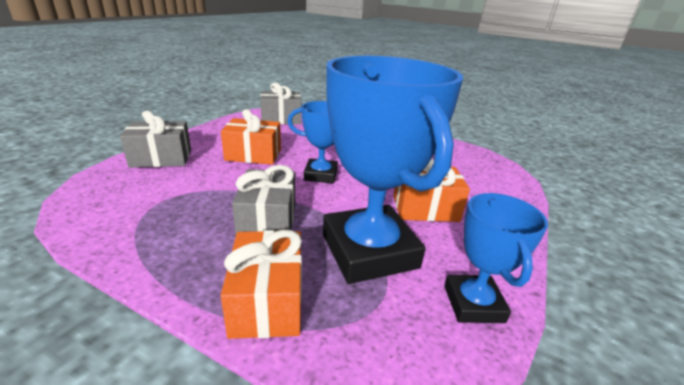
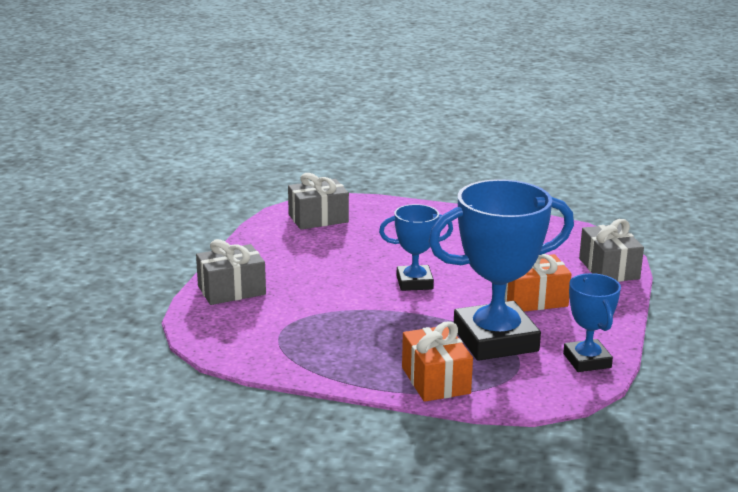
camera: 10 degrees left, 5 degrees down
orange gift [221,109,281,165] -> none
grey gift [232,165,295,235] -> grey gift moved to [579,219,644,282]
blue trophy [323,56,463,284] -> blue trophy turned 75 degrees counterclockwise [429,179,574,361]

